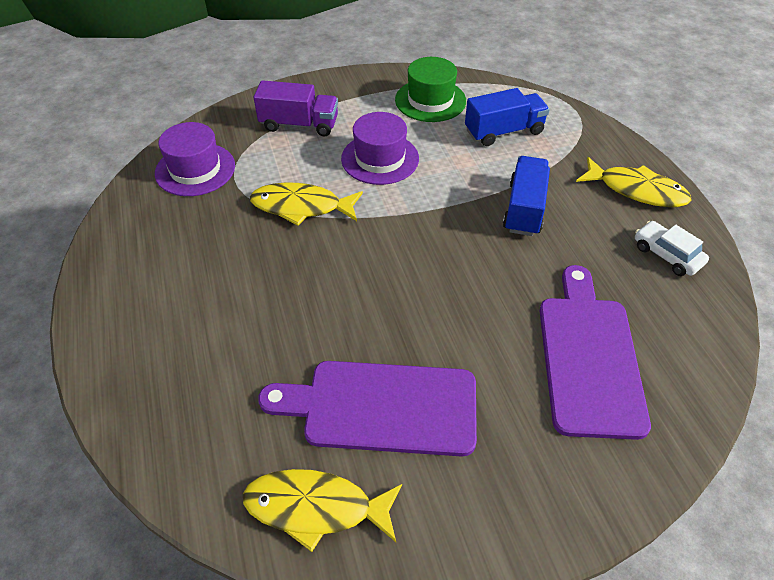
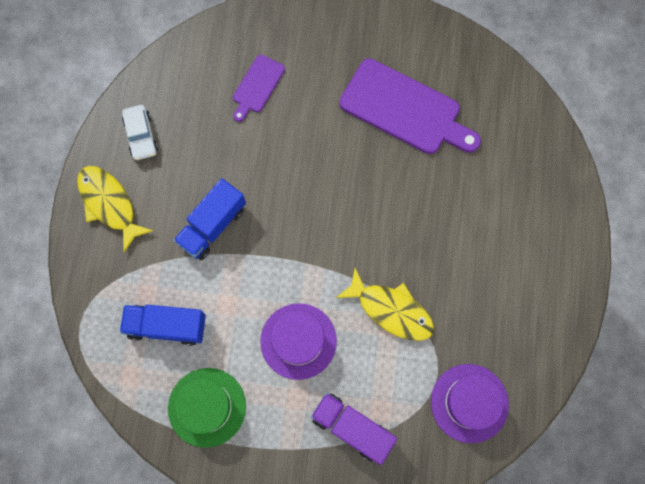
camera: 155 degrees left, 25 degrees up
yellow fish [243,469,402,552] -> none
purple cutting board [540,265,651,440] -> purple cutting board [233,55,285,122], size x0.52

